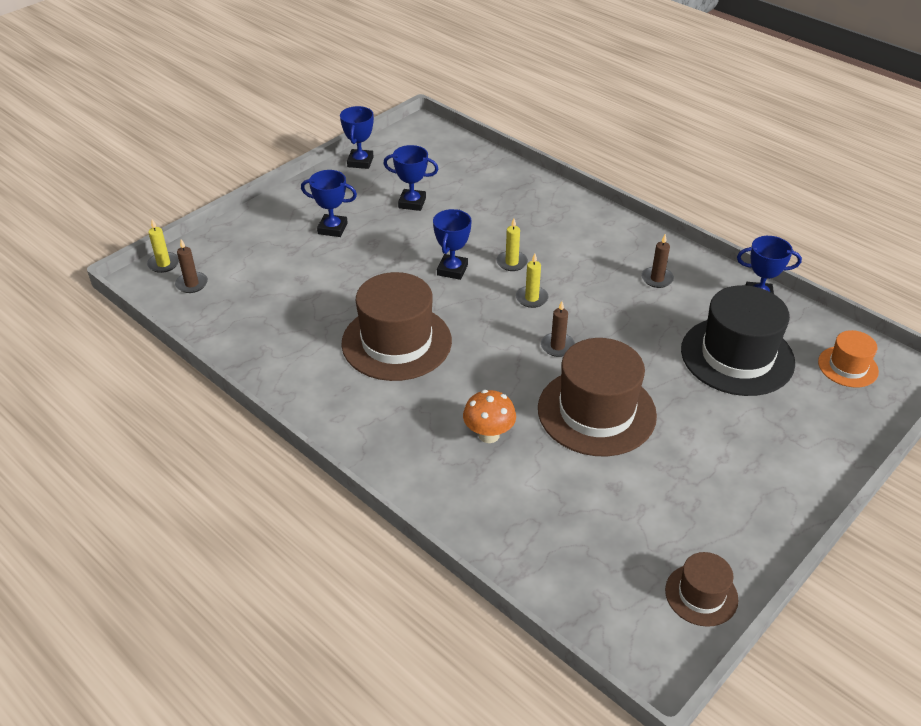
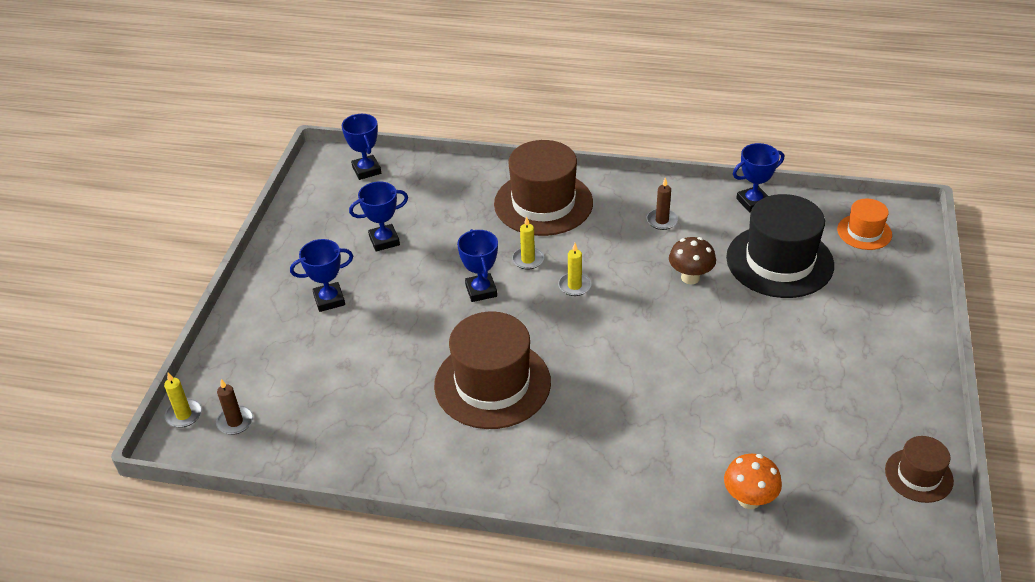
camera: 30 degrees left, 0 degrees up
blue trophy [340,106,374,169] -> blue trophy moved to [342,114,381,180]
orange mushroom [463,390,516,443] -> orange mushroom moved to [724,454,782,509]
brown hat [538,338,657,456] -> brown hat moved to [494,140,593,236]
brown candle [541,301,575,357] -> none
none -> brown mushroom [669,237,716,284]

